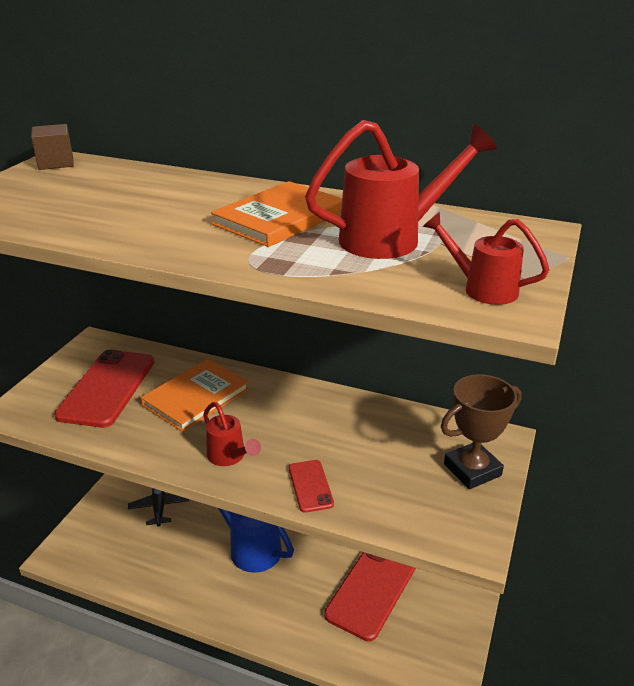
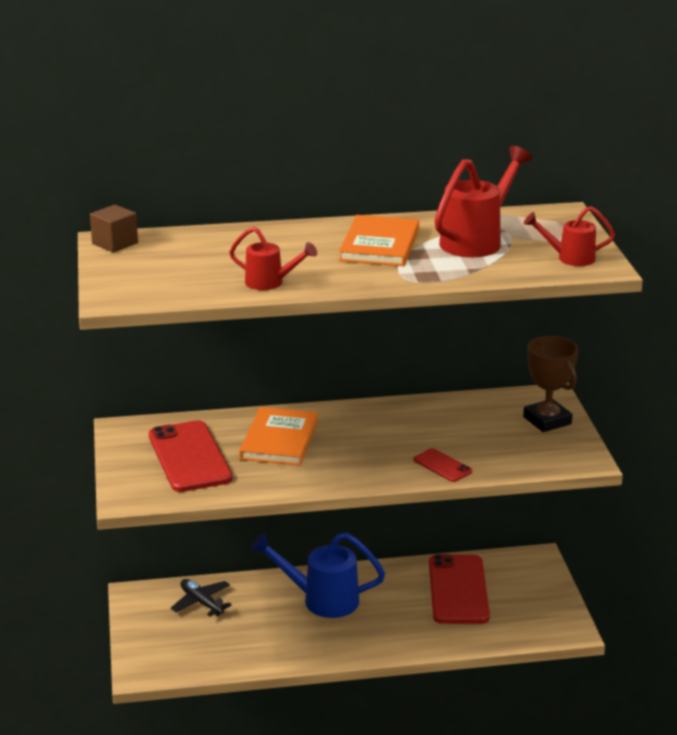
camera: 30 degrees left, 5 degrees down
red watering can [203,402,261,466] -> red watering can moved to [229,227,317,290]
brown trophy [441,374,522,489] -> brown trophy turned 60 degrees counterclockwise [523,336,578,432]

